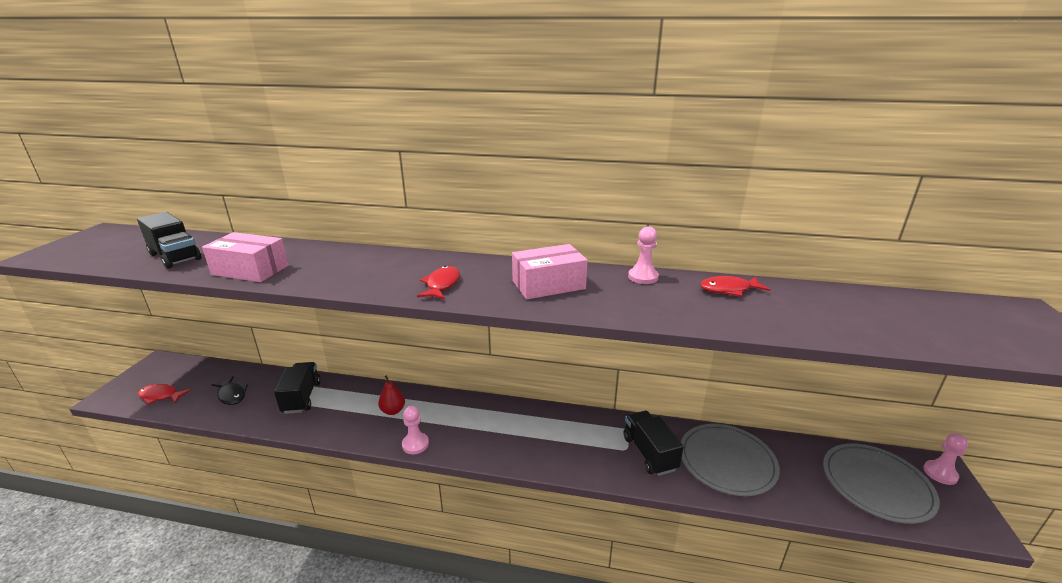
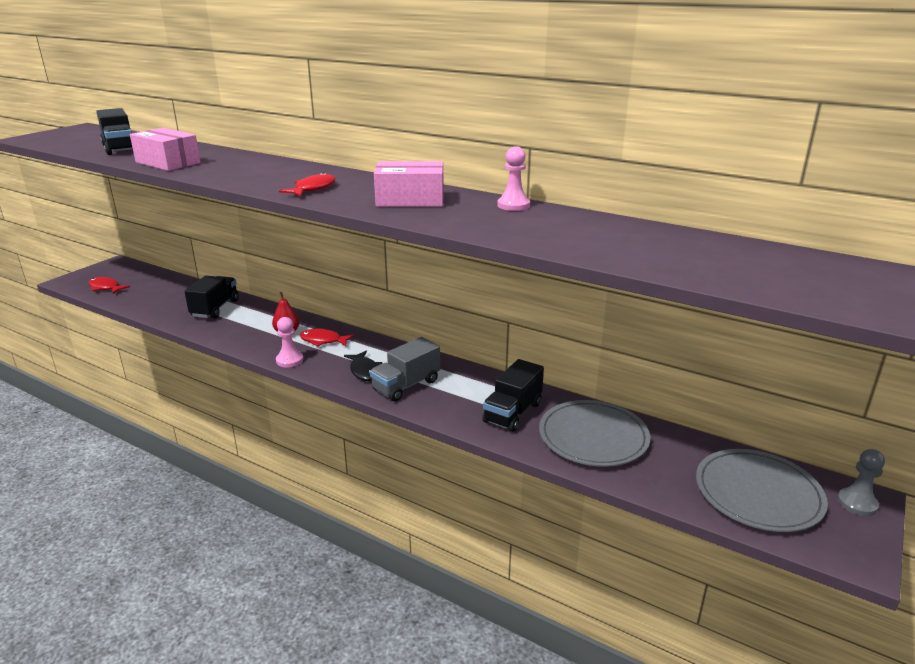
camera: 20 degrees right, 0 degrees up
black fish [212,376,248,405] -> black fish moved to [344,351,382,381]
black truck [623,411,684,476] -> black truck turned 150 degrees counterclockwise [482,359,544,432]
red fish [700,276,770,297] -> red fish moved to [300,329,354,347]
pink pawn [924,433,968,485] -> grey pawn [837,449,885,516]
none -> grey truck [370,337,440,402]

